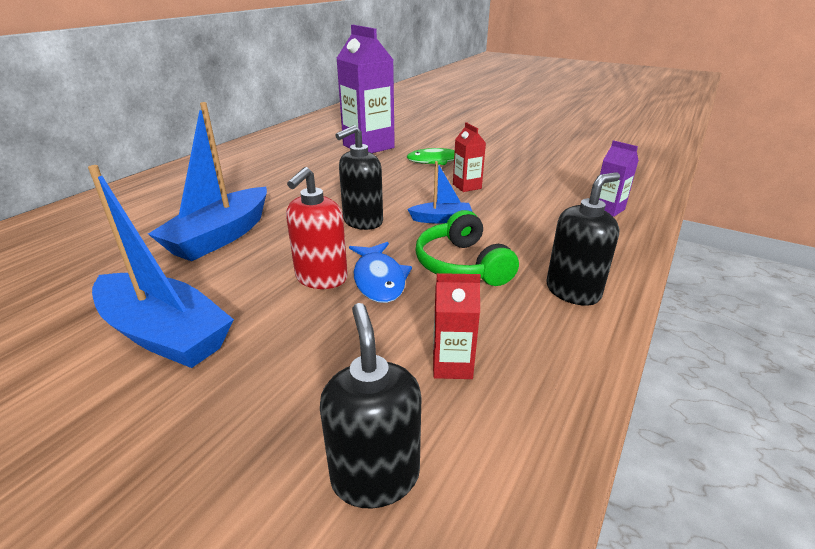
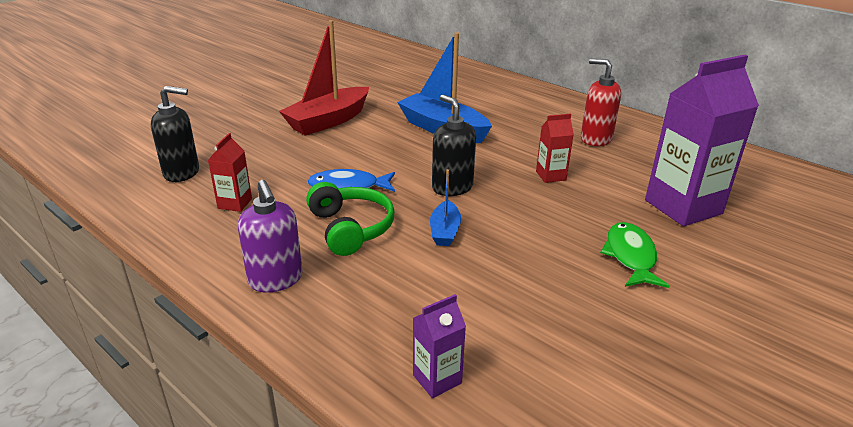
camera: 100 degrees right, 0 degrees up
blue boat [88,165,234,368] -> red boat [279,20,369,136]
red soap dispenser [286,167,348,289] -> red soap dispenser moved to [581,58,622,146]
green headphones [415,210,519,286] -> green headphones turned 75 degrees clockwise [306,182,394,256]
red carton [453,122,486,192] -> red carton moved to [536,114,574,183]
black soap dispenser [547,172,620,306] -> purple soap dispenser [238,180,303,292]

